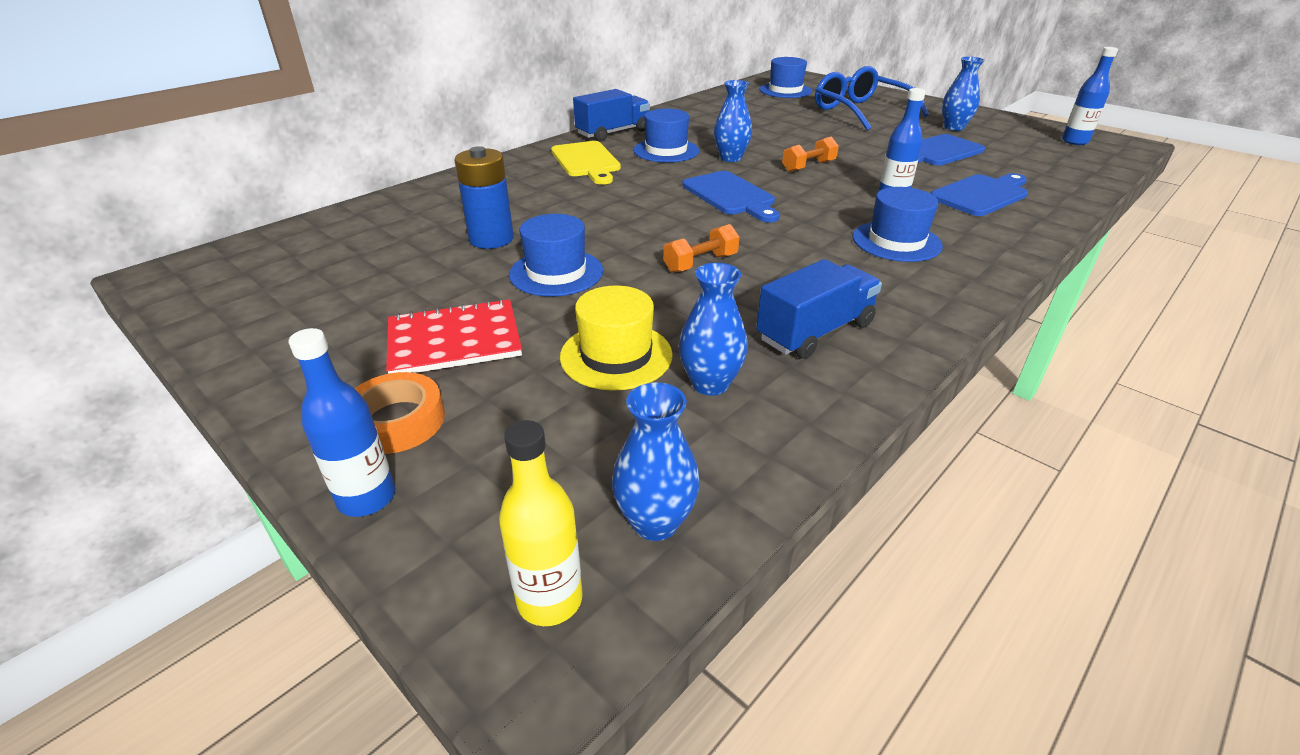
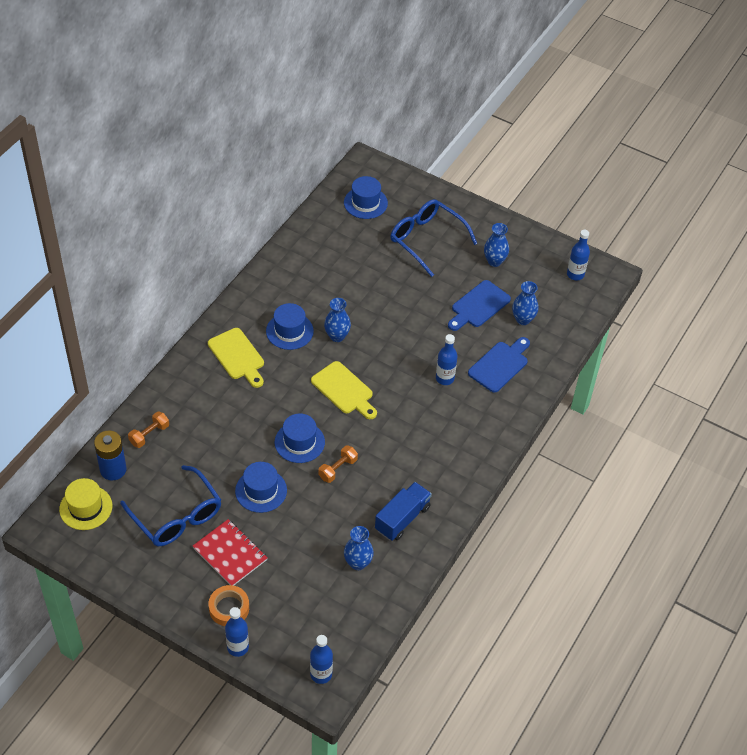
camera: 15 degrees left, 15 degrees up
red notebook [386,298,522,374] -> red notebook turned 75 degrees clockwise [193,519,267,586]
blue battery [454,146,514,249] -> blue battery moved to [94,430,126,480]
yellow bottle [499,420,582,626] -> blue bottle [310,635,333,684]
yellow hat [560,285,673,391] -> yellow hat moved to [59,478,112,530]
blue truck [573,89,650,141] -> none
blue vase [612,382,700,541] -> blue vase moved to [512,281,538,325]
blue cutting board [682,171,780,223] -> yellow cutting board [311,361,377,419]
orange dumbbell [782,137,839,172] -> orange dumbbell moved to [128,411,169,448]
blue hat [853,187,943,262] -> blue hat moved to [275,413,325,463]
none -> blue glasses [120,465,221,546]

